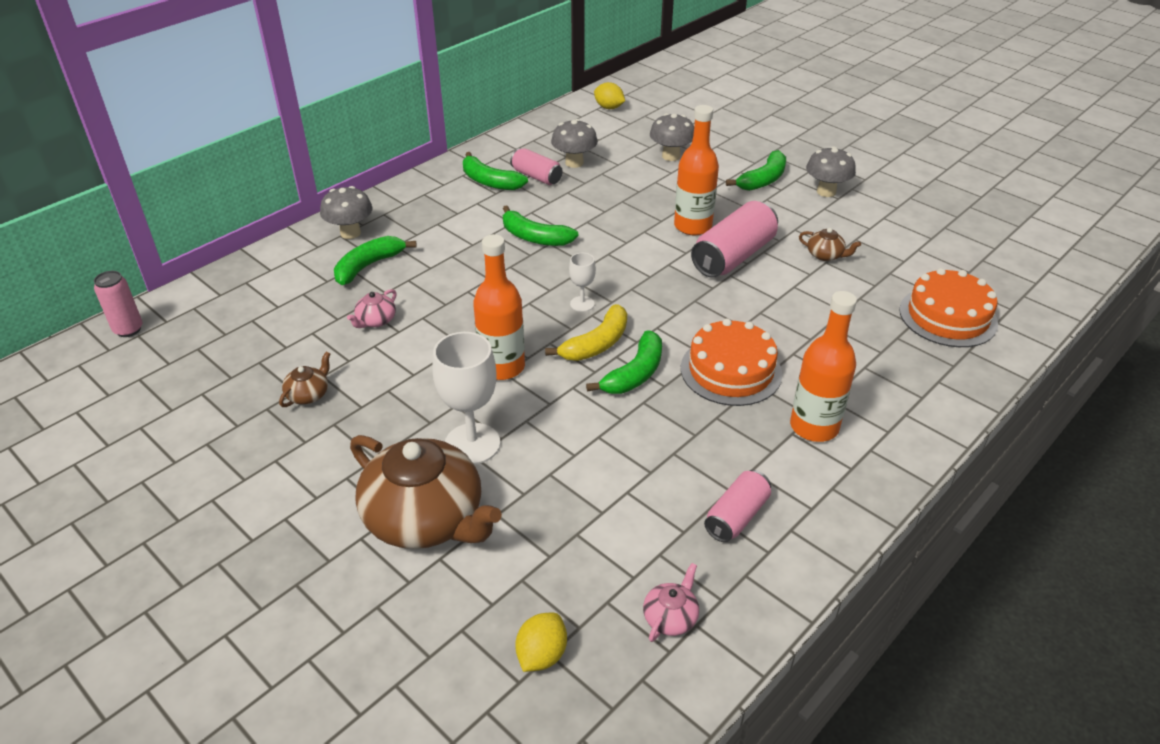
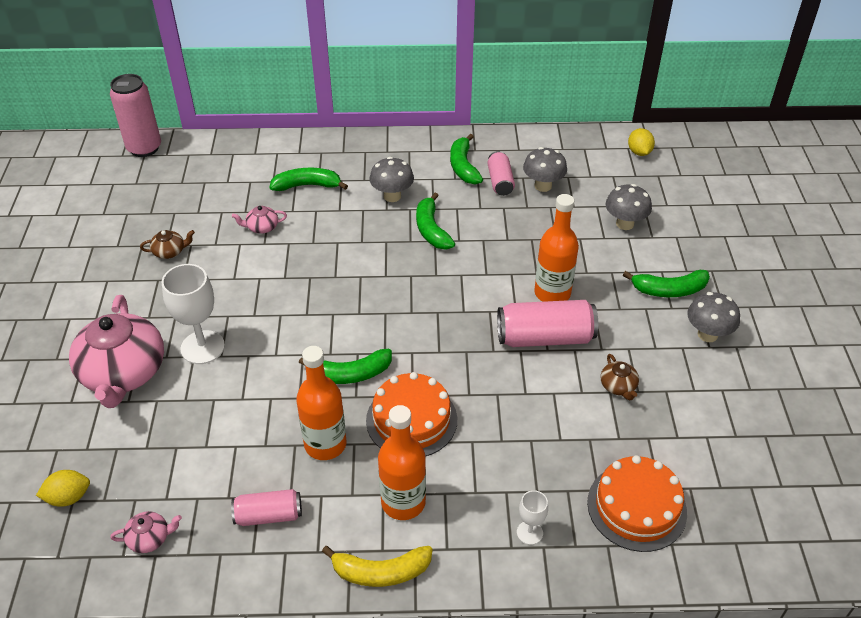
camera: 45 degrees right, 5 degrees up
pink can [94,271,143,337] -> pink can [110,74,161,157], size x1.67
grey mushroom [320,186,373,239] -> grey mushroom moved to [370,157,414,202]
brown teapot [350,435,502,549] -> pink teapot [69,295,164,408]
orange bottle [473,234,525,380] -> orange bottle moved to [296,346,347,460]
yellow banana [545,304,627,361] -> yellow banana moved to [322,546,432,587]
white goblet [569,253,596,312] -> white goblet moved to [517,490,548,545]

